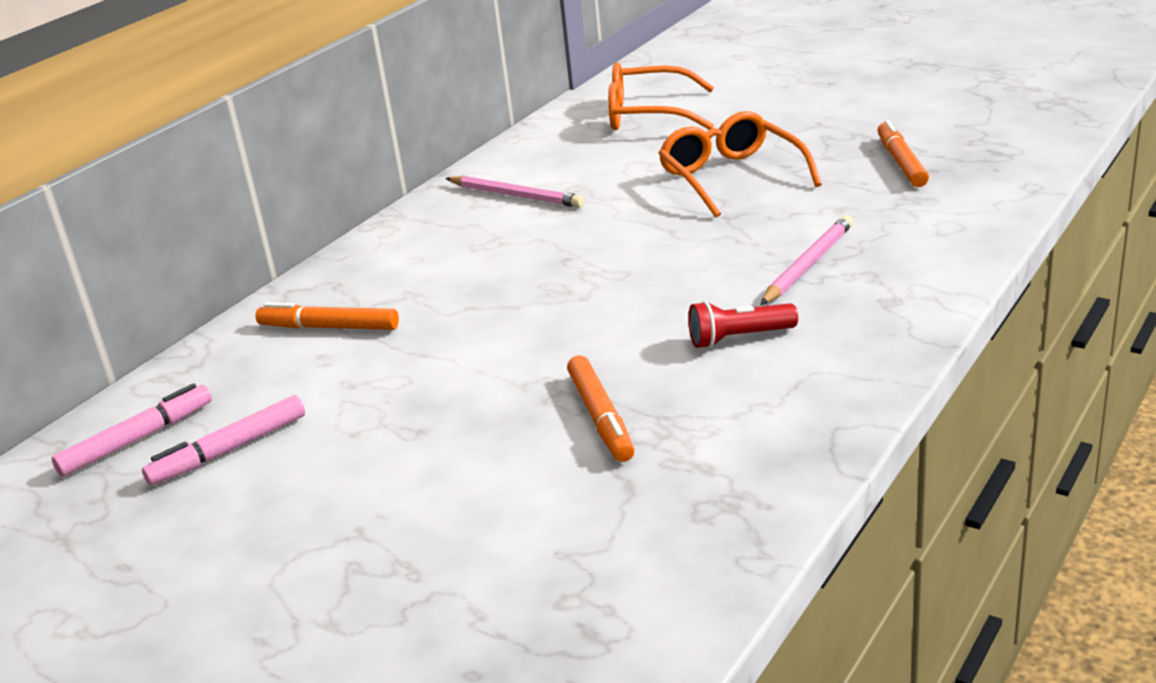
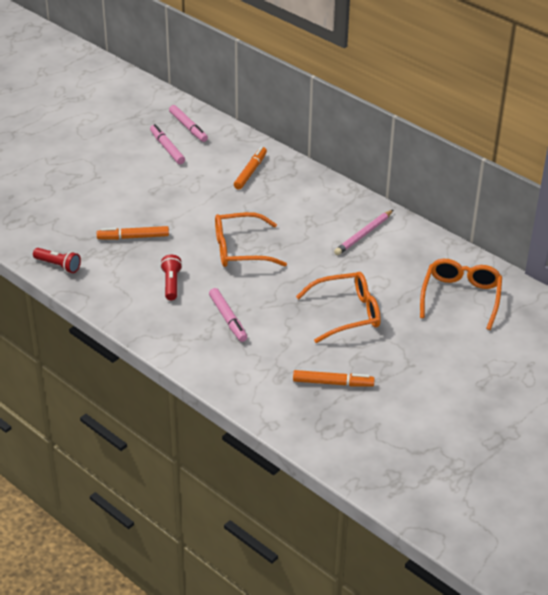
camera: 95 degrees right, 10 degrees up
pink pencil [760,215,853,305] -> pink marker [209,288,247,342]
none -> red flashlight [33,248,81,273]
none -> orange glasses [215,212,287,267]

